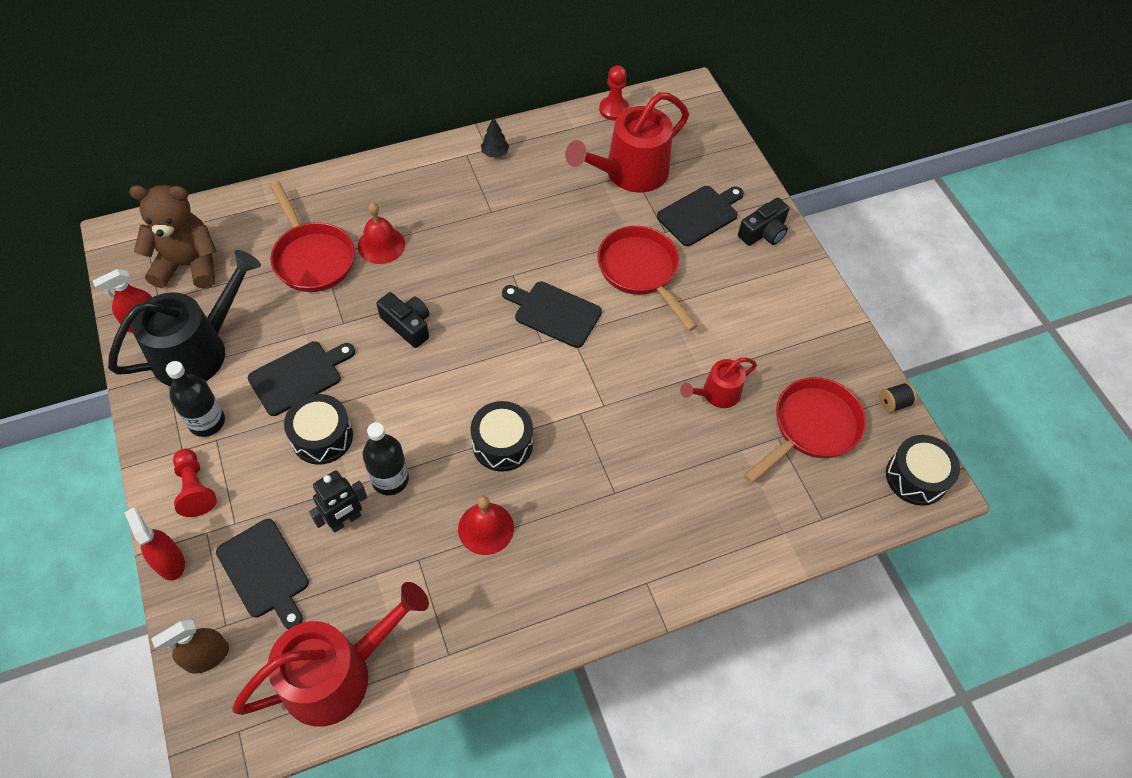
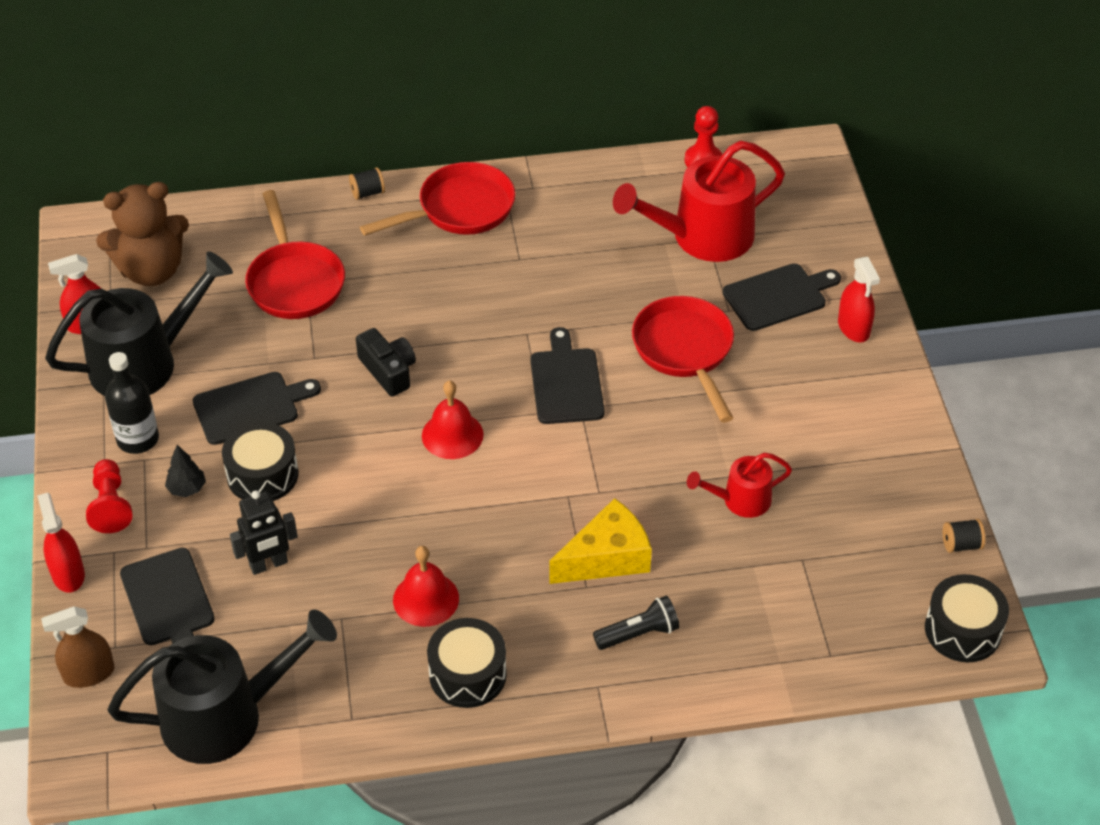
camera: 15 degrees right, 10 degrees down
brown teddy bear [129,185,216,289] -> brown teddy bear turned 150 degrees clockwise [96,182,189,286]
red watering can [232,582,429,727] -> black watering can [108,609,337,764]
red bell [358,203,405,264] -> red bell moved to [422,380,484,459]
black bottle [362,422,409,495] -> none
black drum [470,401,533,472] -> black drum moved to [427,618,507,708]
black tree [481,117,509,157] -> black tree moved to [165,445,206,497]
black cutting board [502,281,602,348] -> black cutting board turned 45 degrees clockwise [530,327,605,424]
black camera [738,197,790,246] -> red spray bottle [838,257,880,342]
red pan [744,377,866,484] -> red pan moved to [360,162,515,236]
none -> black spool [349,167,385,200]
none -> yellow cheese [549,498,652,584]
none -> black flashlight [593,595,680,650]

